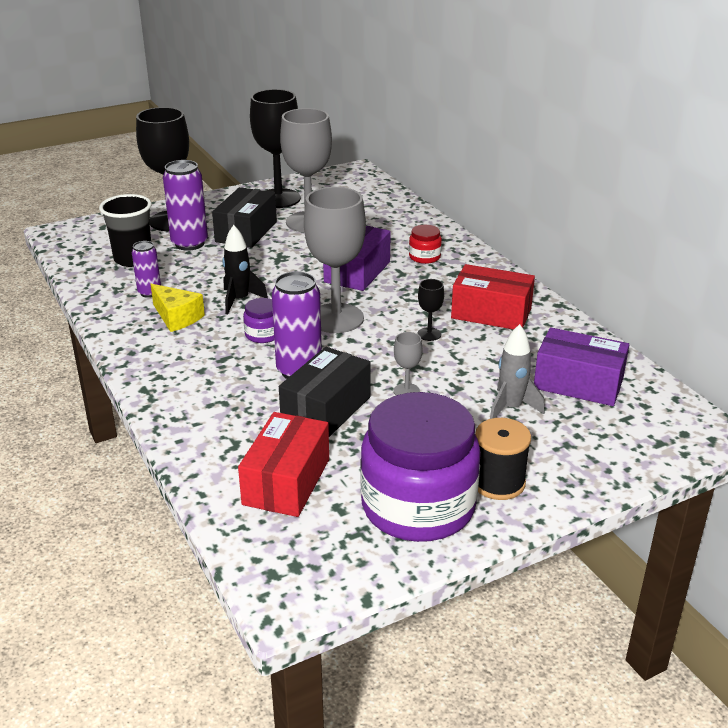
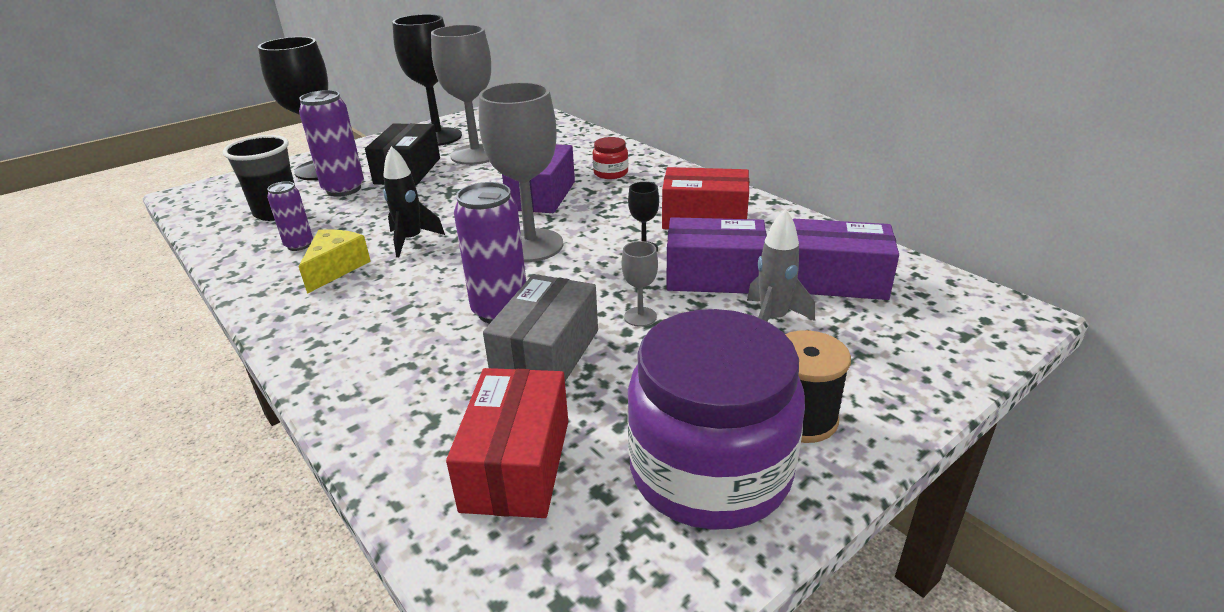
camera: 10 degrees left, 0 degrees up
yellow cheese [150,284,205,332] -> yellow cheese turned 105 degrees counterclockwise [299,229,371,294]
purple jar [243,298,274,343] -> none
black box [279,347,371,437] -> grey box [483,274,598,381]
none -> purple box [666,217,767,294]

